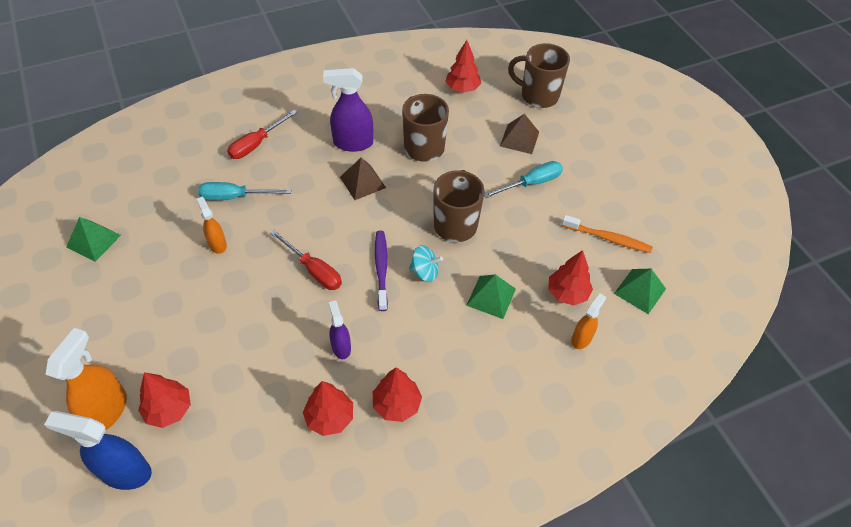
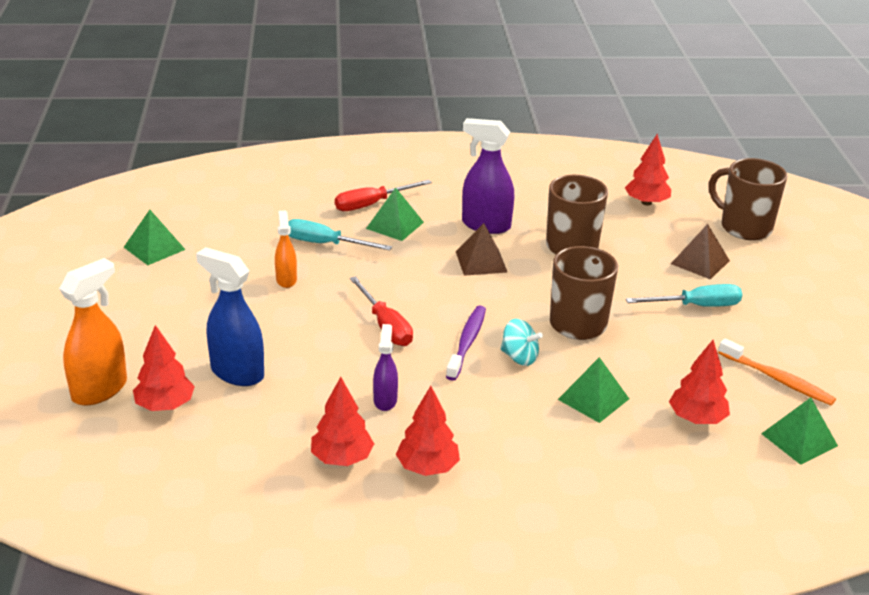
camera: 20 degrees right, 20 degrees down
blue spray bottle [44,411,152,490] -> blue spray bottle moved to [196,247,264,386]
orange spray bottle [571,294,606,349] -> none
none -> green pyramid [366,188,424,241]

